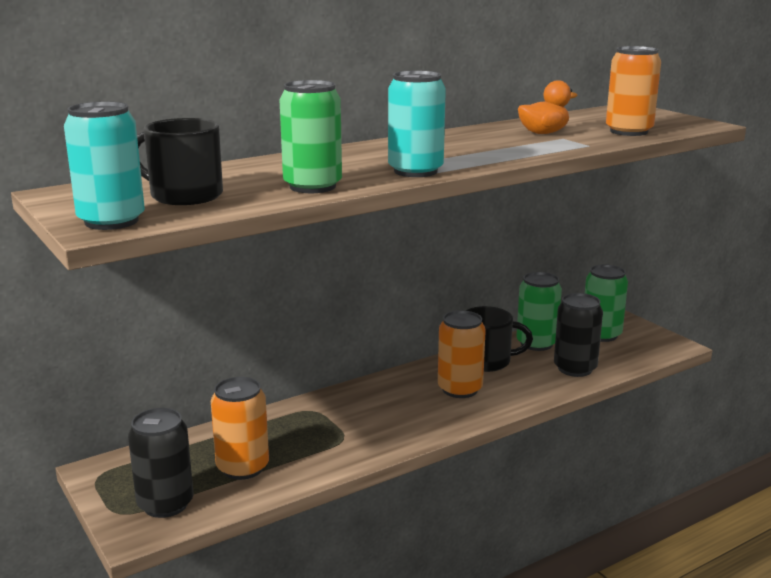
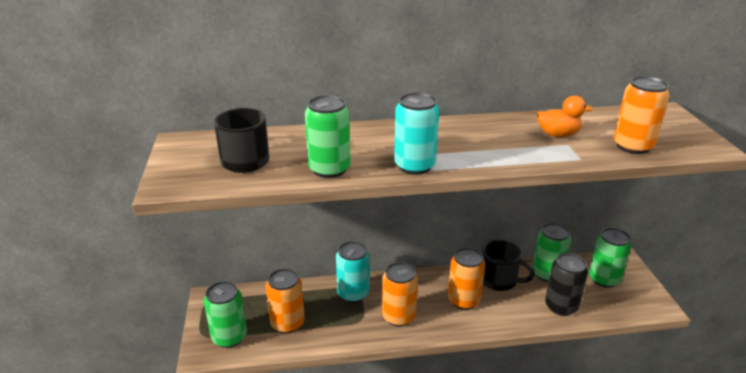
camera: 25 degrees right, 10 degrees up
turquoise can [64,101,145,230] -> turquoise can moved to [336,241,370,303]
black can [128,408,194,518] -> green can [204,281,247,348]
none -> orange can [382,262,418,326]

